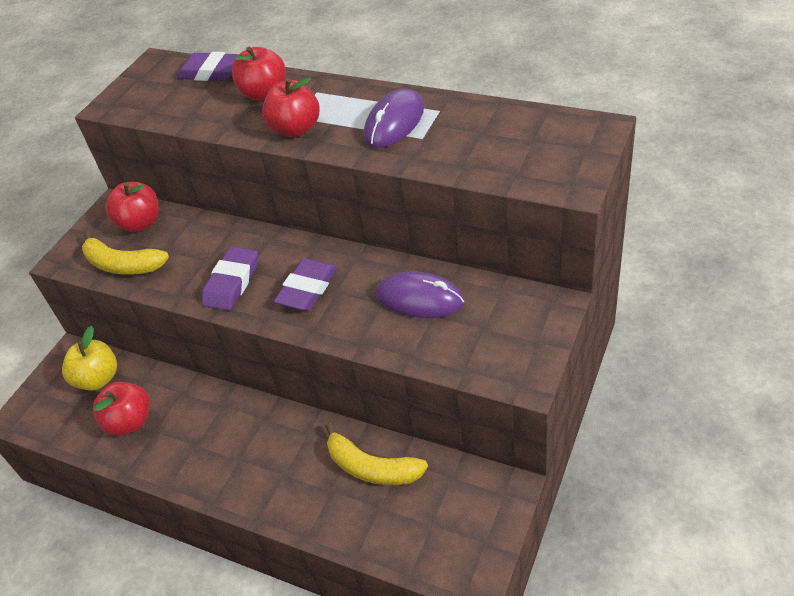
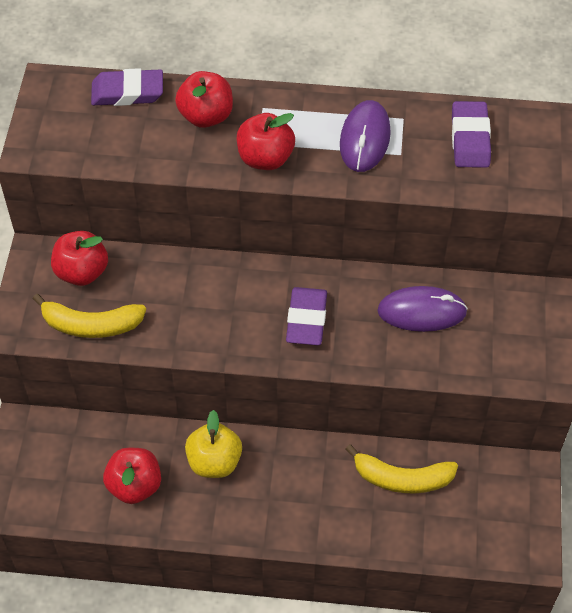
camera: 25 degrees left, 10 degrees up
yellow apple [62,326,117,391] -> yellow apple moved to [185,410,242,478]
purple eraser [201,247,258,311] -> purple eraser moved to [452,101,491,168]

